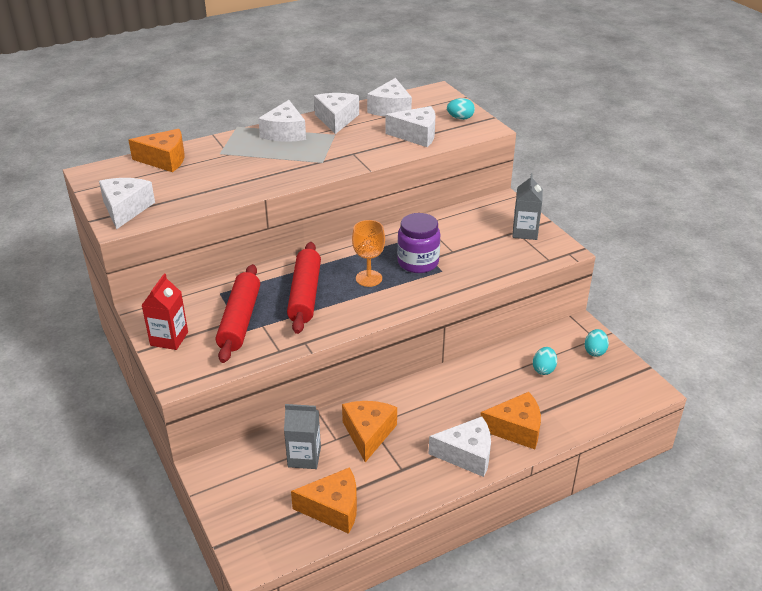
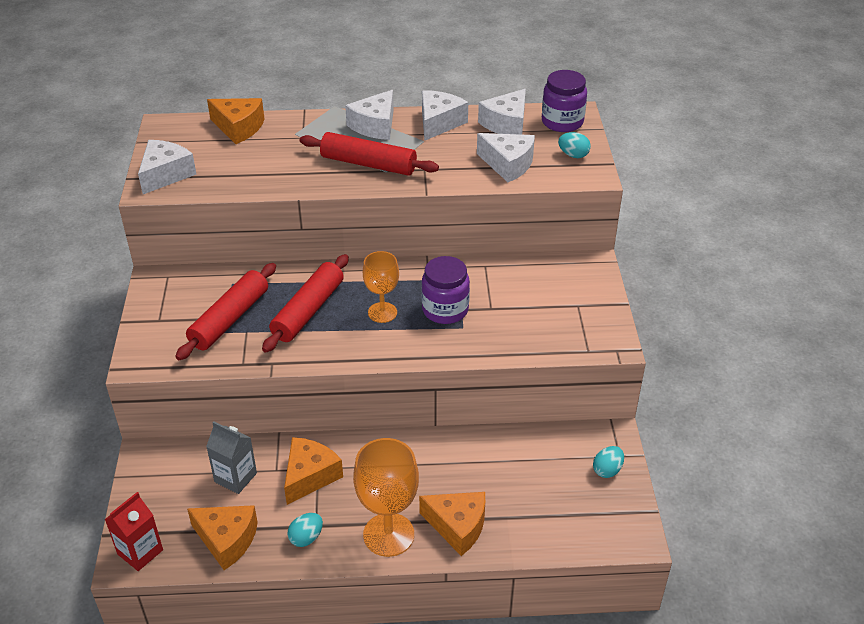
camera: 25 degrees right, 5 degrees up
red carton [142,274,188,350] -> red carton moved to [105,492,163,571]
white cheese [429,417,491,477] -> orange goblet [353,438,419,557]
grey carton [512,173,543,240] -> none
turquoise egg [533,347,557,375] -> turquoise egg moved to [288,513,323,547]
none -> red rolling pin [300,132,439,176]
none -> purple jar [542,70,587,132]

